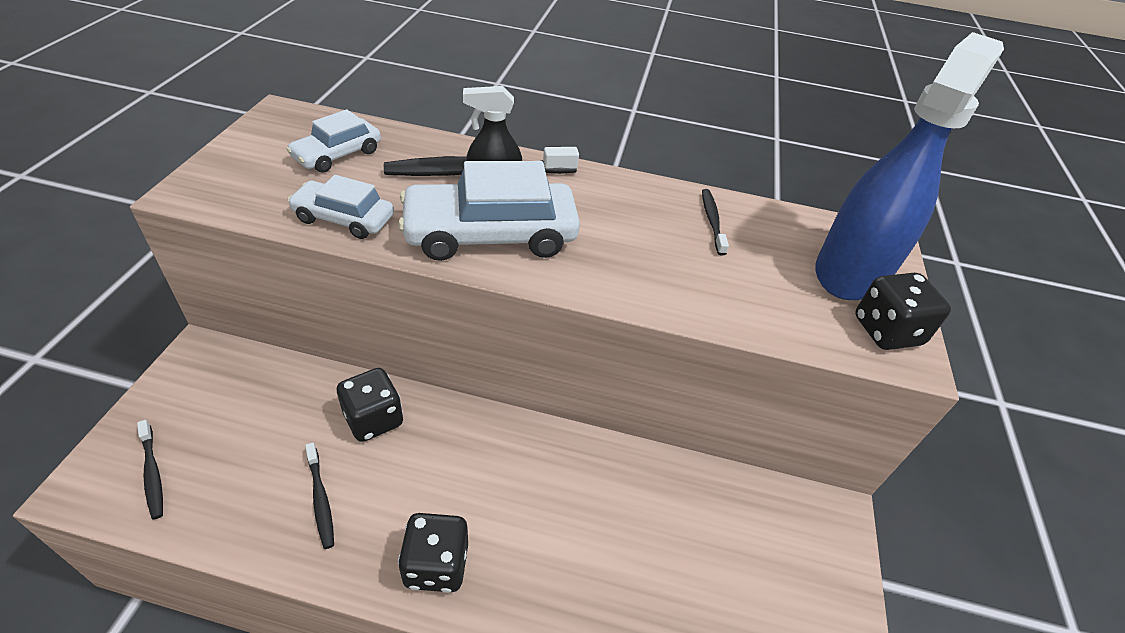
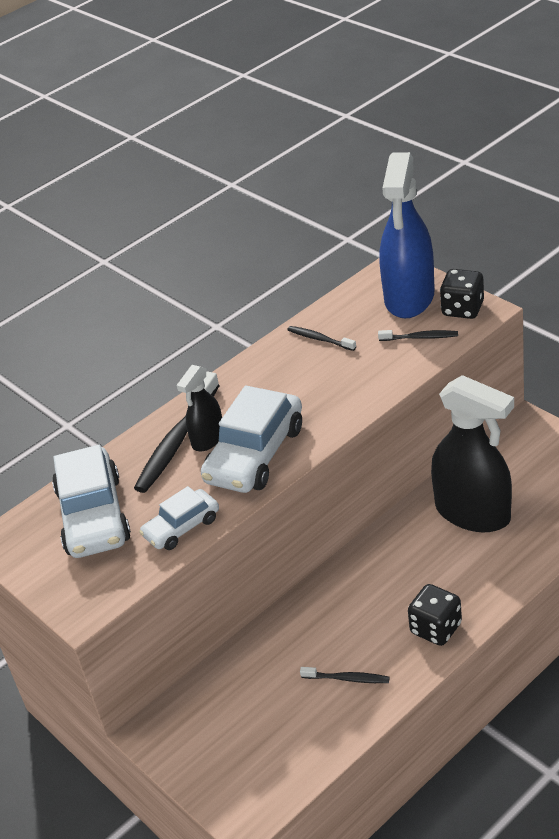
camera: 45 degrees left, 5 degrees down
black toothbrush [137,420,163,520] -> black toothbrush moved to [378,330,458,341]
white car [286,109,381,173] -> white car [52,445,131,558], size x1.75
black dice [337,368,403,442] -> none
blue spray bottle [815,32,1004,300] -> blue spray bottle turned 150 degrees counterclockwise [379,152,435,318]
none -> black spray bottle [431,375,514,533]

